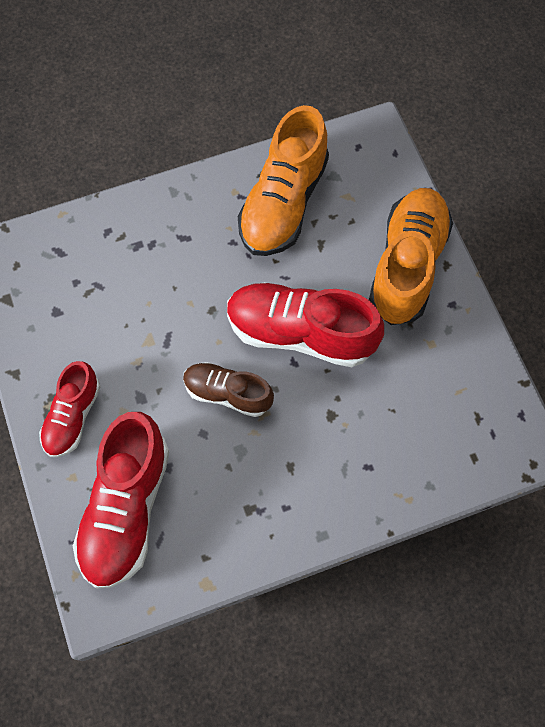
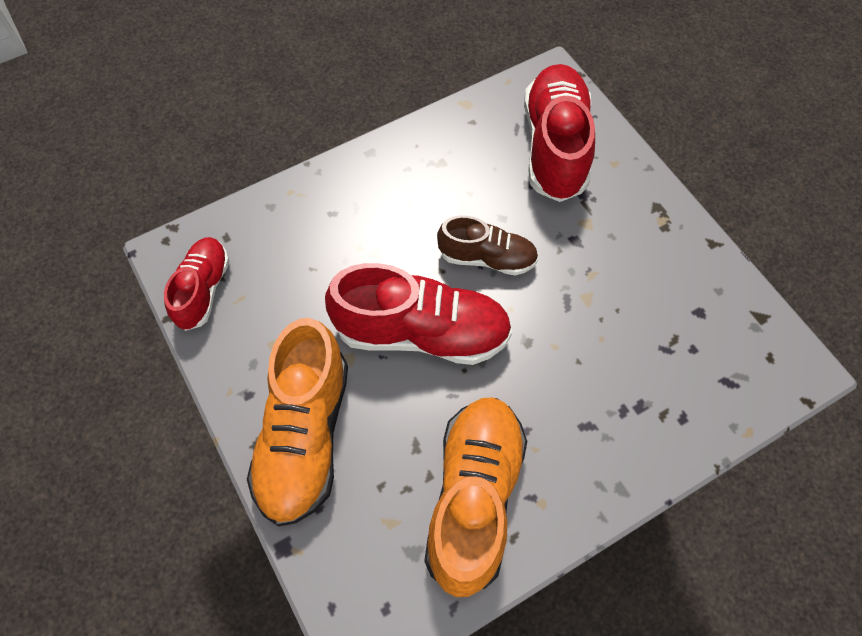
camera: 170 degrees right, 5 degrees down
red shoe [39,361,100,457] -> red shoe moved to [164,237,230,331]

